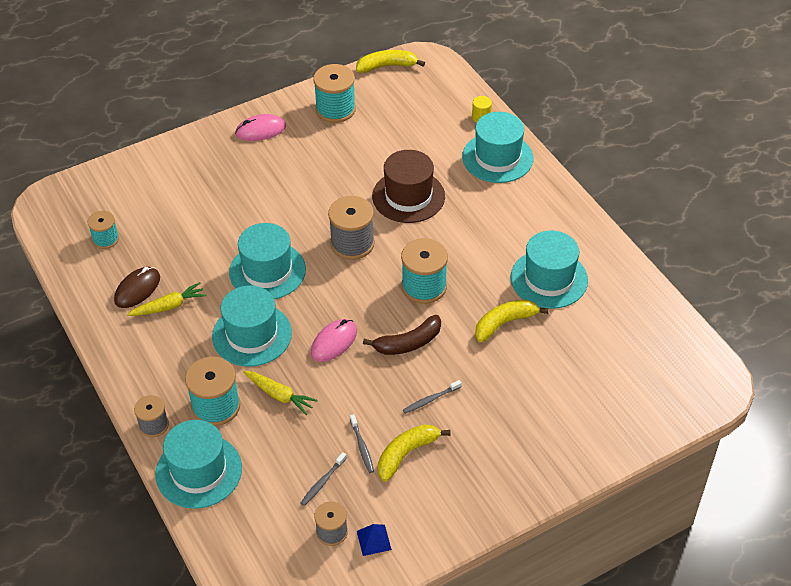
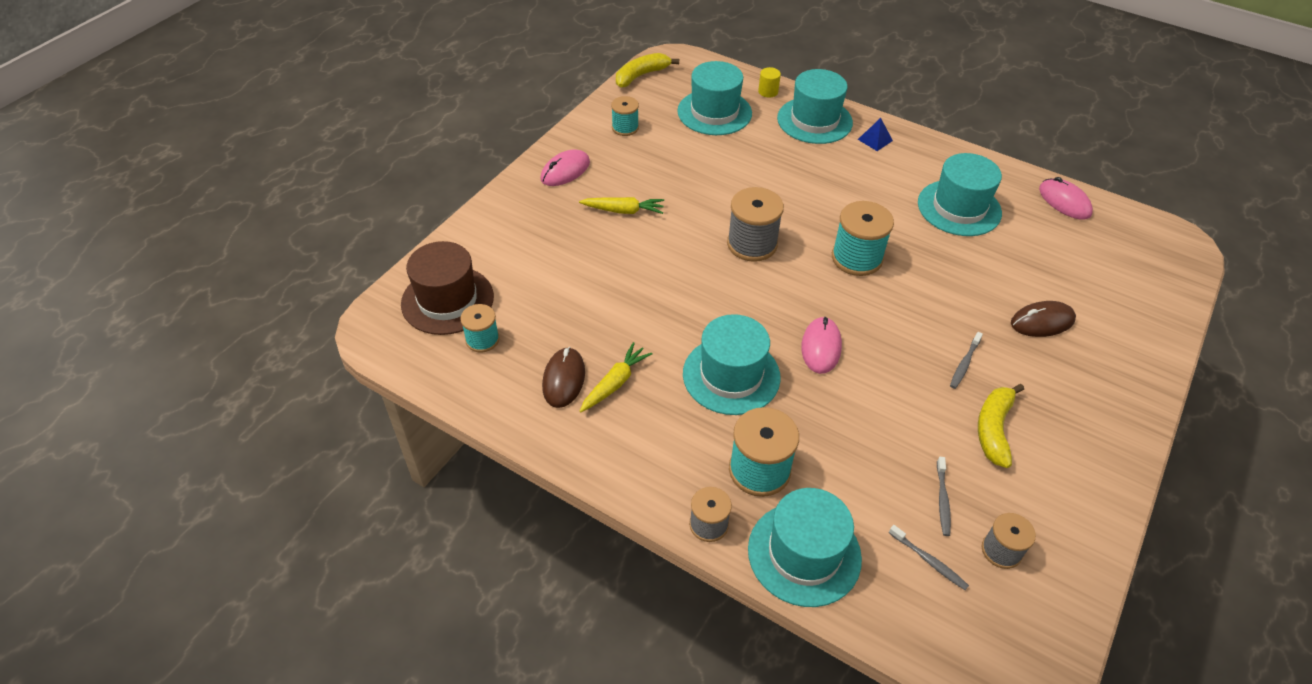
camera: 30 degrees left, 0 degrees up
turquoise hat [229,223,306,299] -> turquoise hat moved to [677,61,752,135]
yellow carrot [243,371,318,415] -> yellow carrot moved to [579,197,664,214]
turquoise spool [313,64,356,123] -> turquoise spool [611,96,639,136], size x0.60
grey toothbrush [350,414,374,473] -> grey toothbrush moved to [889,525,969,590]
blue pyramid [357,524,392,556] -> blue pyramid moved to [858,118,893,151]
brown banana [363,315,441,355] -> none
brown hat [372,150,445,223] -> brown hat moved to [401,241,494,335]
yellow banana [475,300,549,342] -> none
none -> brown mouse [1011,301,1076,337]
none -> pink mouse [1039,177,1093,220]

